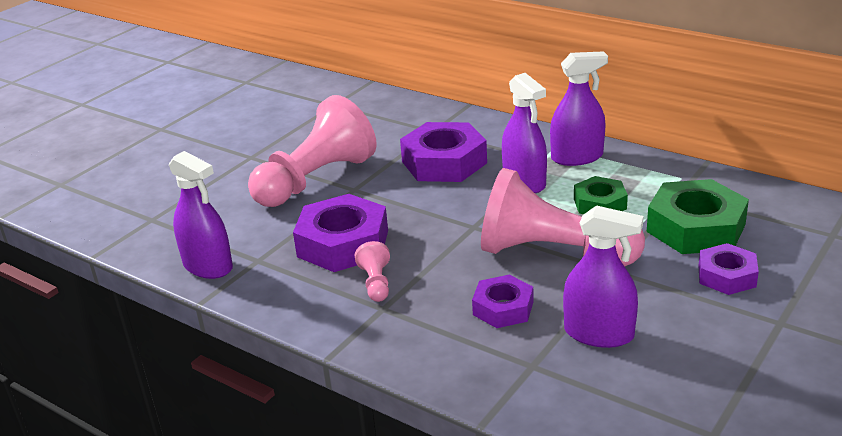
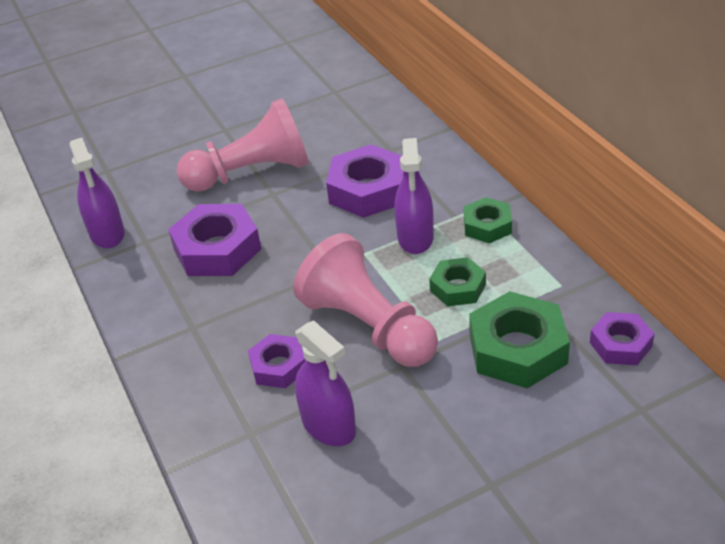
camera: 30 degrees right, 10 degrees up
pink pawn [355,241,390,302] -> none
purple spray bottle [550,51,608,166] -> green nut [464,197,512,243]
purple nut [698,243,759,295] -> purple nut moved to [590,312,654,365]

